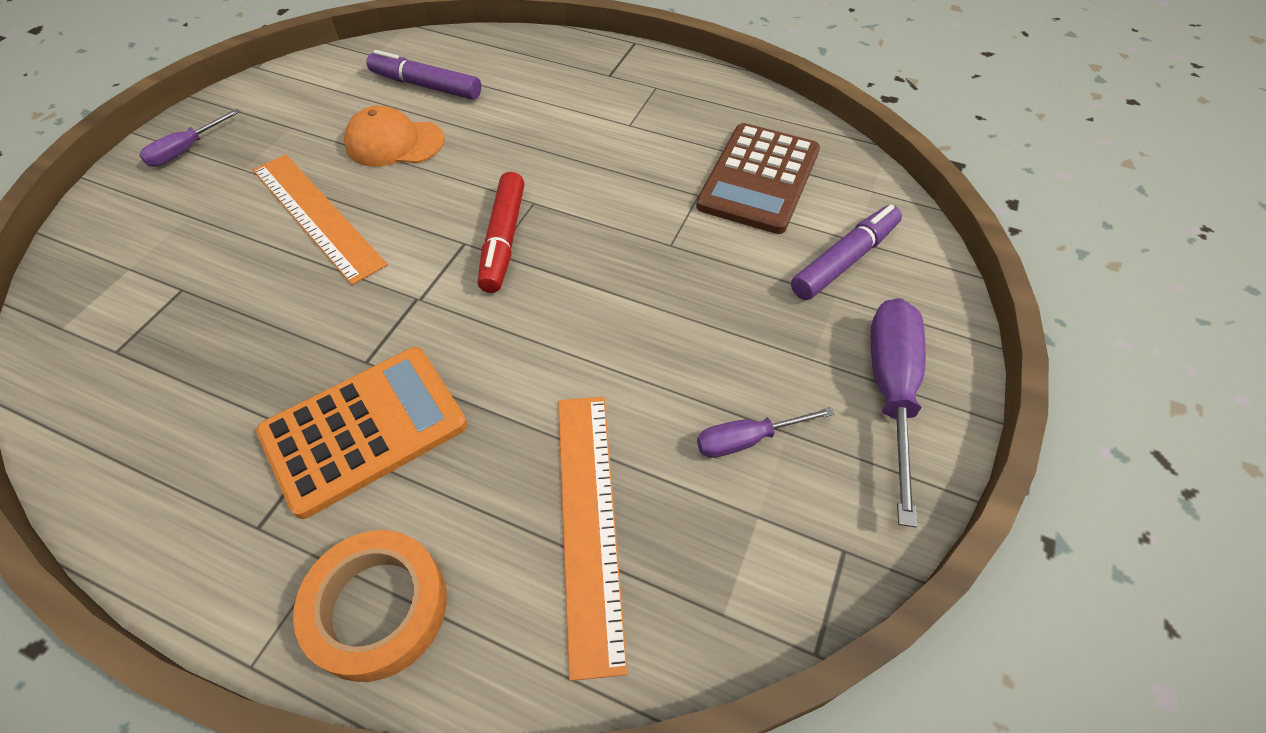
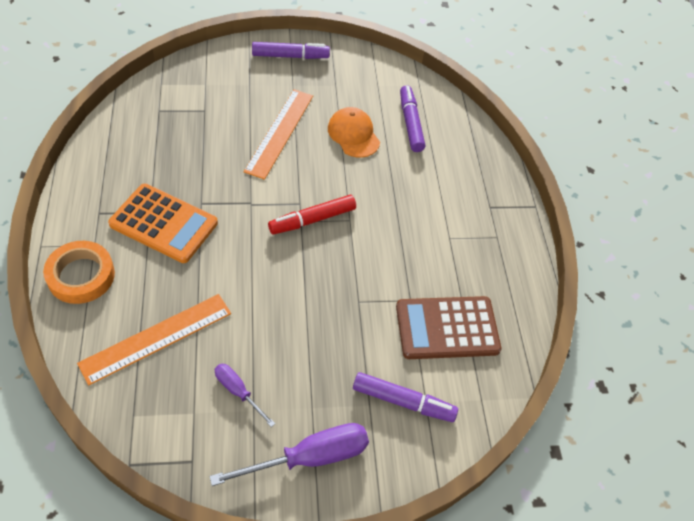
camera: 55 degrees right, 0 degrees up
purple screwdriver [139,109,241,167] -> purple marker [252,42,330,59]

